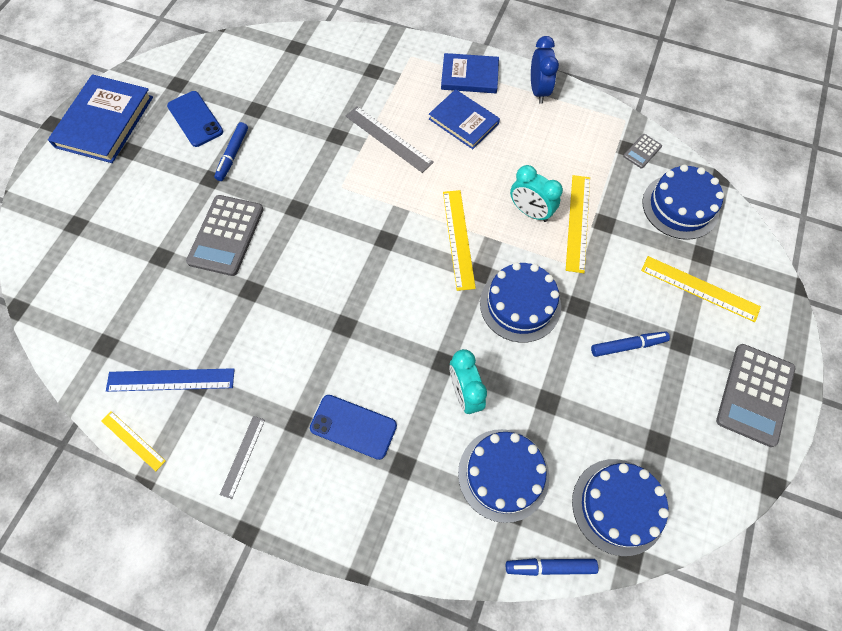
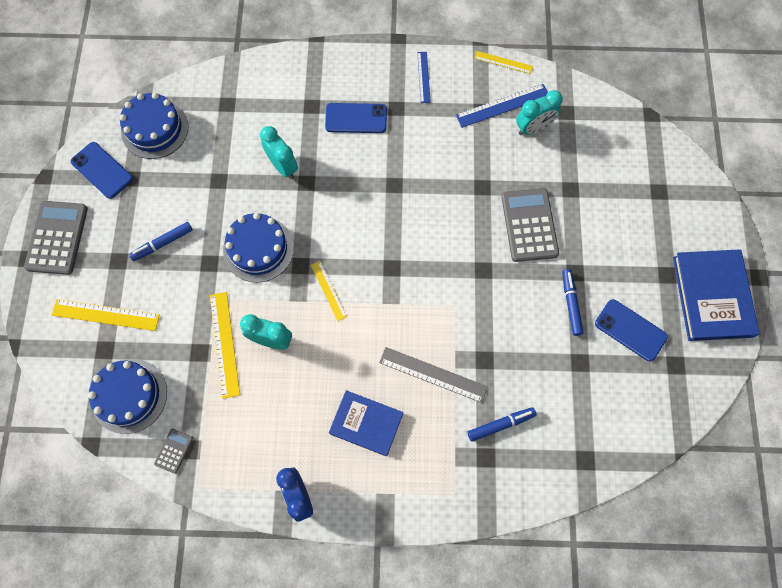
camera: 160 degrees right, 5 degrees up
grey ruler [220,416,265,499] -> blue ruler [417,52,431,103]
blue book [441,53,499,93] -> none
yellow ruler [443,190,476,291] -> yellow ruler [311,261,347,321], size x0.62
blue cake [458,429,549,523] -> none
blue marker [506,558,598,576] -> blue marker moved to [467,407,537,442]
none -> blue phone [71,142,133,199]
none -> turquoise clock [516,90,563,135]

